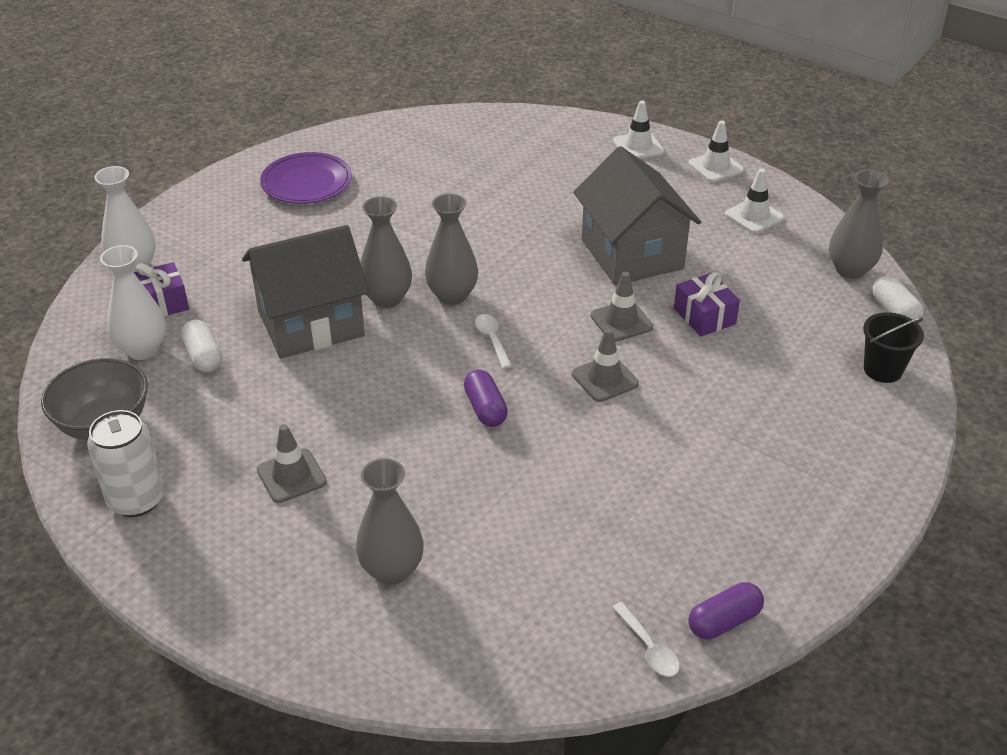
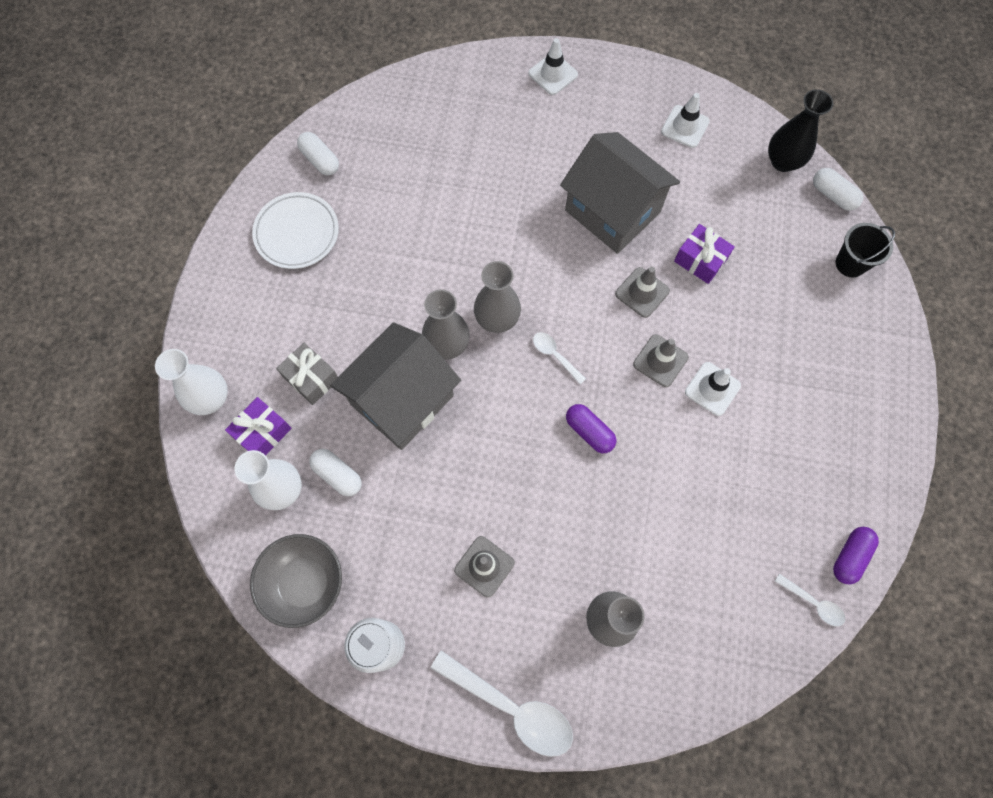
camera: 25 degrees left, 30 degrees up
purple plate [260,152,352,204] -> white plate [252,192,339,269]
white traffic cone [688,120,744,182] -> white traffic cone moved to [685,362,741,416]
grey vase [829,169,889,279] -> black vase [768,89,833,172]
none -> grey gift [276,343,338,405]
none -> white capsule [297,132,339,175]
none -> white spoon [431,650,573,757]

